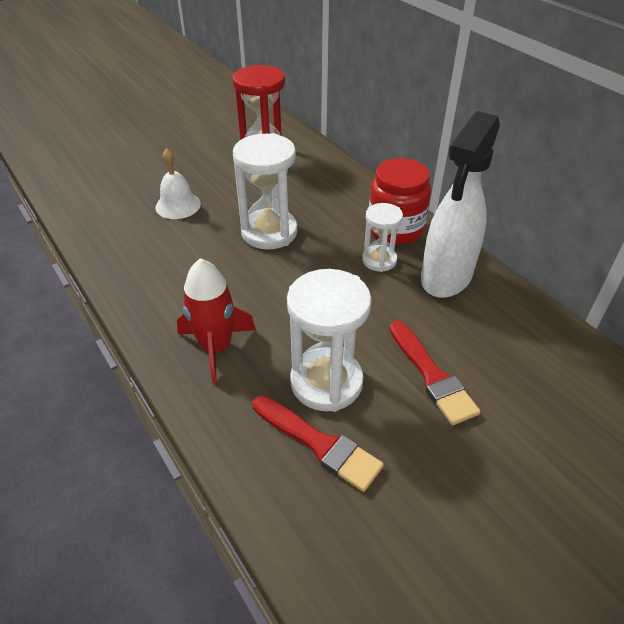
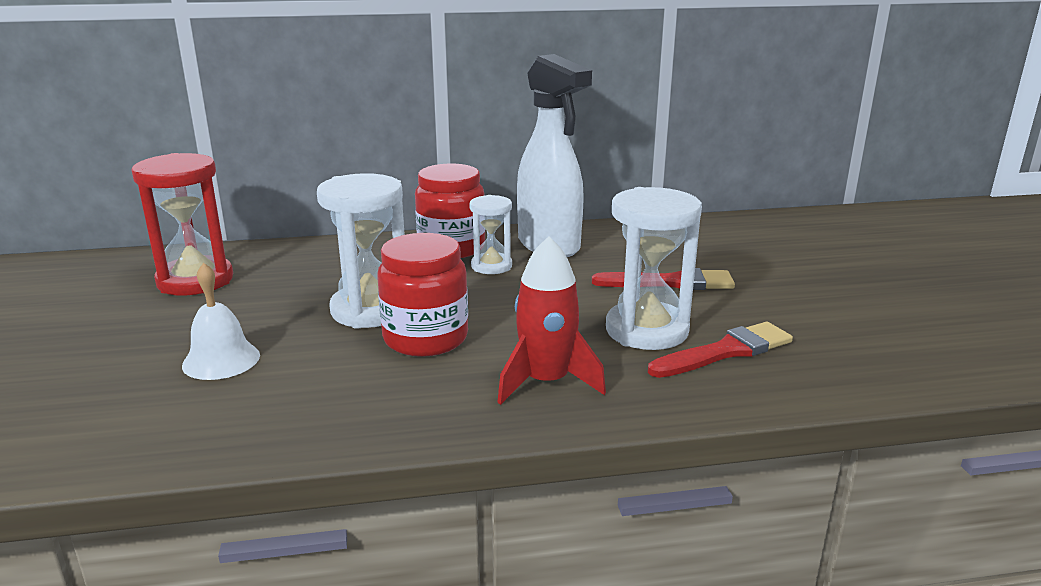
camera: 65 degrees left, 20 degrees down
none -> red jar [377,233,468,357]

